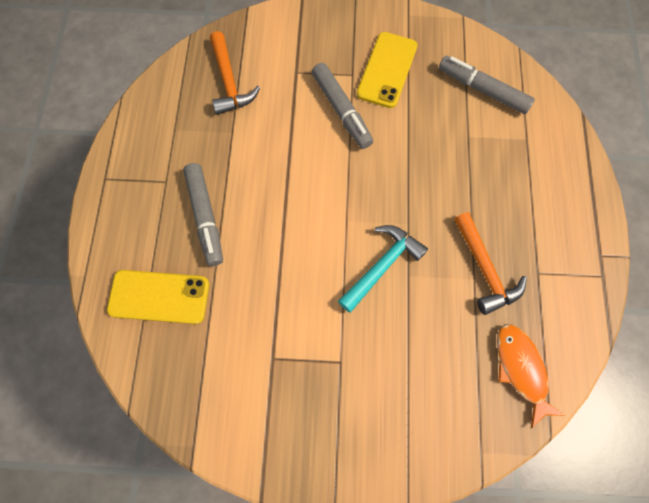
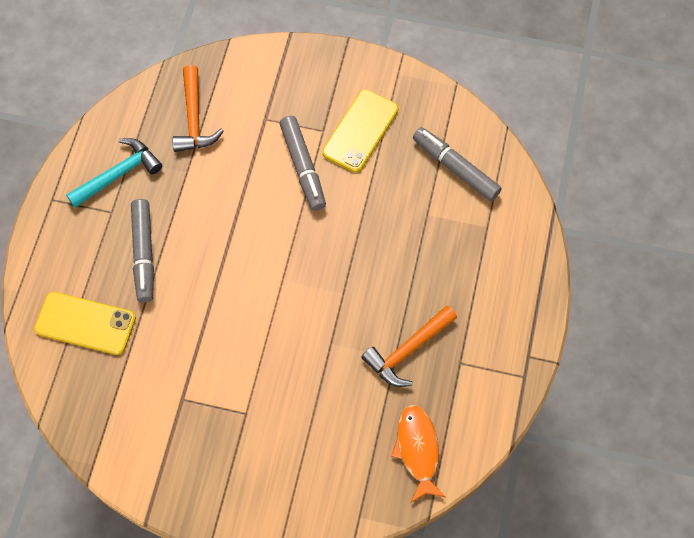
camera: 10 degrees right, 5 degrees down
turquoise hammer [338,225,428,313] -> turquoise hammer moved to [66,138,162,208]
orange hammer [454,212,527,315] -> orange hammer turned 60 degrees clockwise [361,305,457,387]

